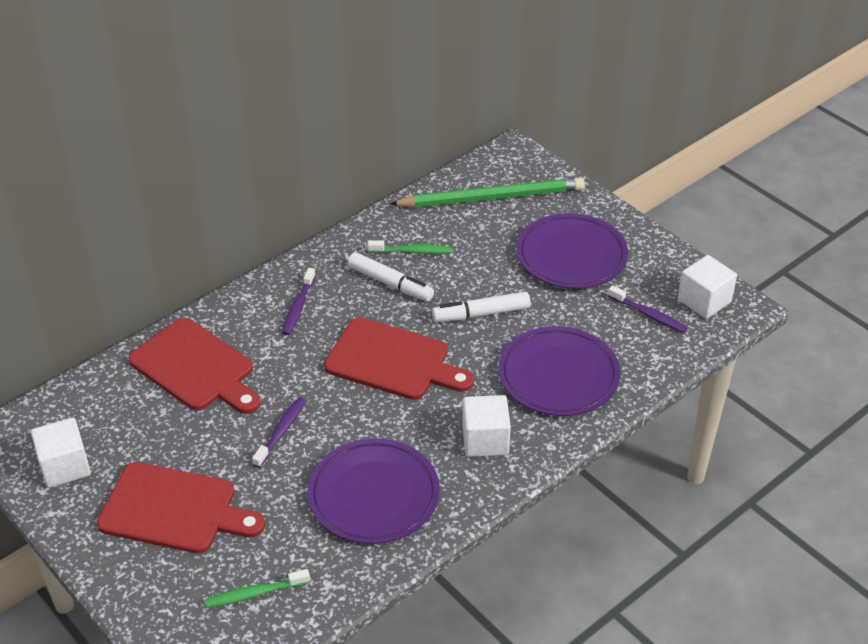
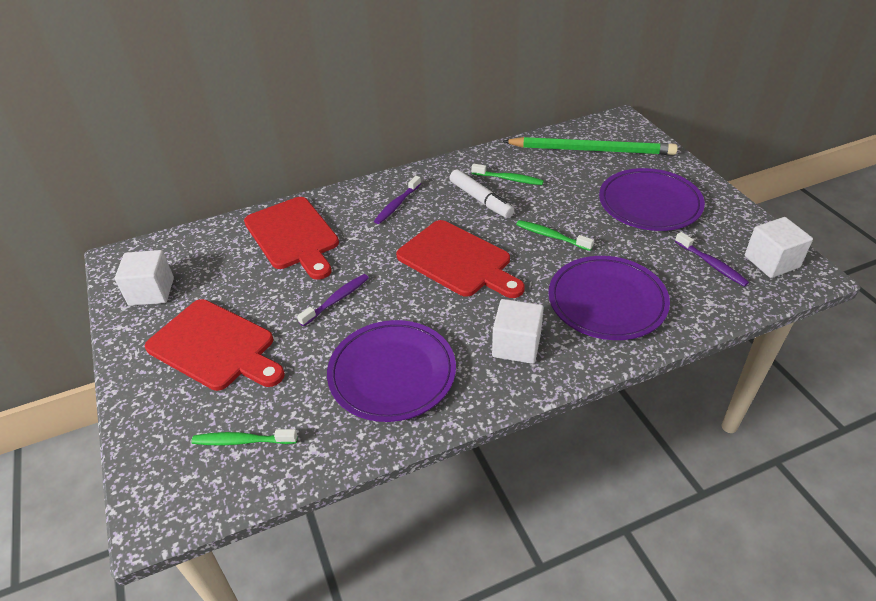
camera: 20 degrees right, 0 degrees up
white marker [432,291,531,322] -> green toothbrush [516,220,594,251]

